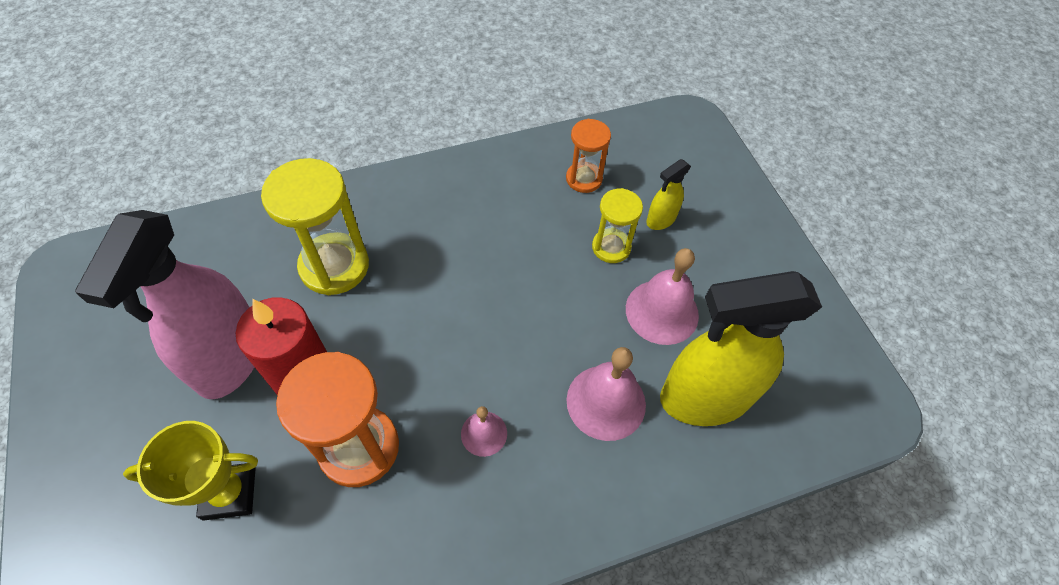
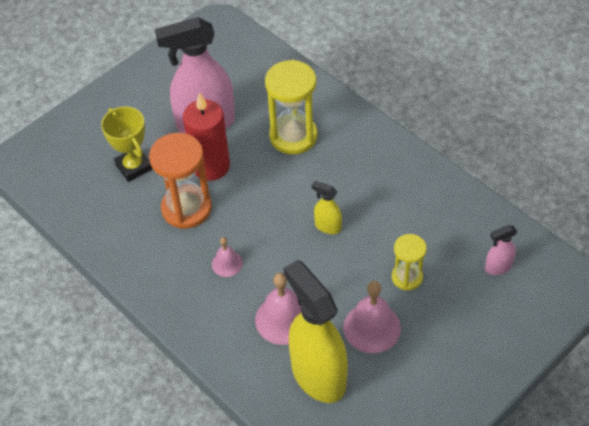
camera: 70 degrees right, 5 degrees down
orange hourglass [566,119,611,193] -> none
yellow spray bottle [646,159,691,230] -> yellow spray bottle moved to [311,181,342,234]
none -> pink spray bottle [485,225,517,275]

